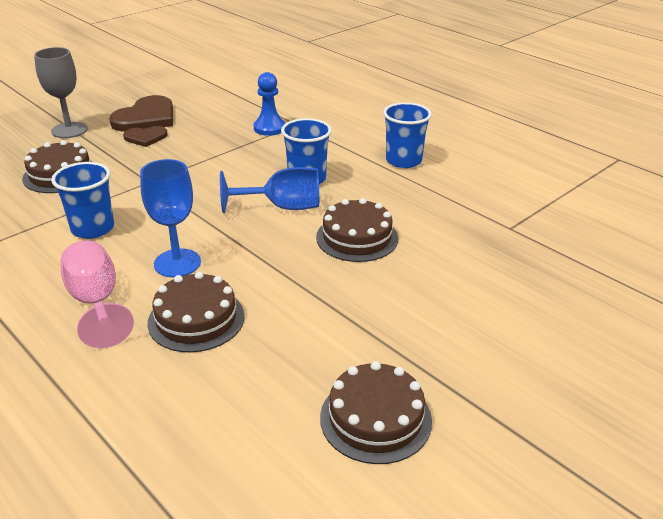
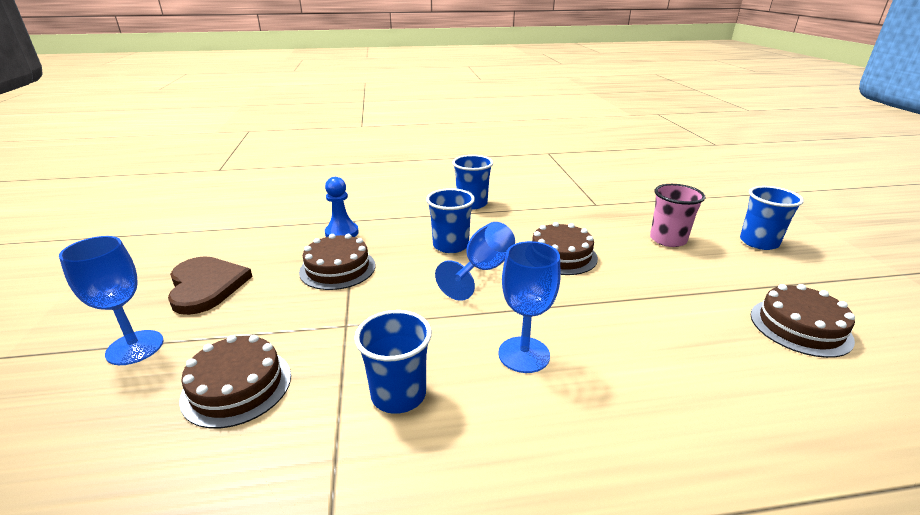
camera: 55 degrees left, 5 degrees down
grey goblet [34,47,88,138] -> blue goblet [59,236,163,365]
pink goblet [61,240,134,348] -> none
brown heart [123,126,168,147] -> none
brown cake [147,272,244,352] -> brown cake moved to [299,234,375,290]
none -> pink cup [650,184,706,247]
none -> blue cup [740,186,804,250]

